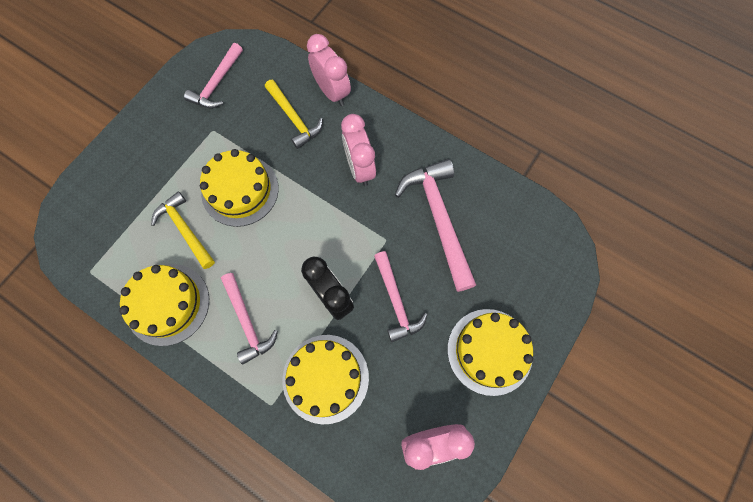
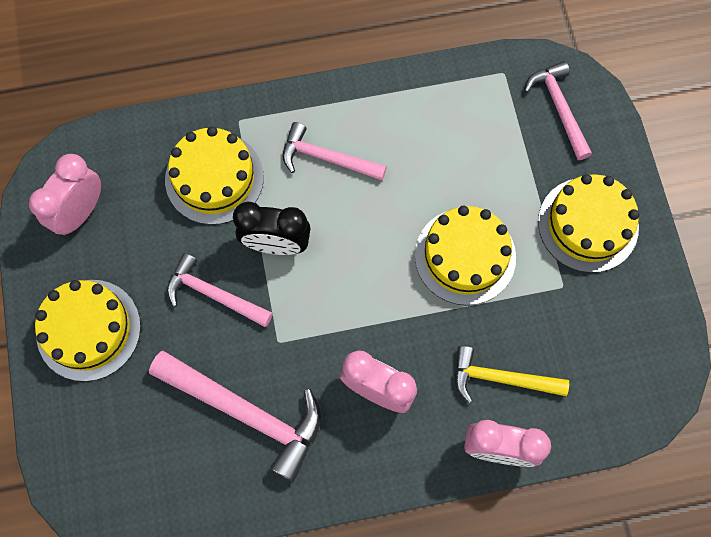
camera: 135 degrees right, 0 degrees up
yellow cake [119,264,209,346] -> yellow cake moved to [538,174,639,273]
yellow hammer [151,191,215,269] -> none
pink hammer [184,43,243,108] -> pink hammer moved to [524,61,592,160]

